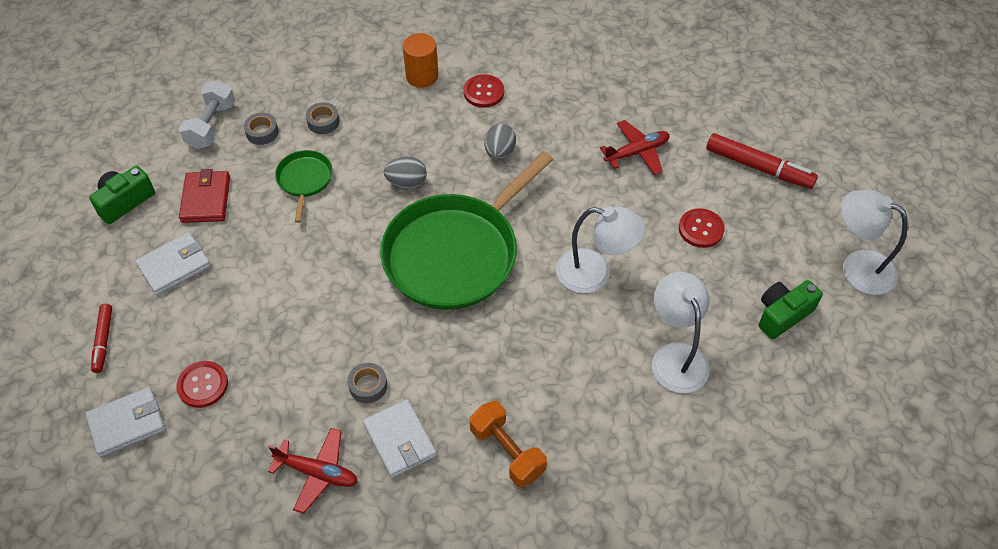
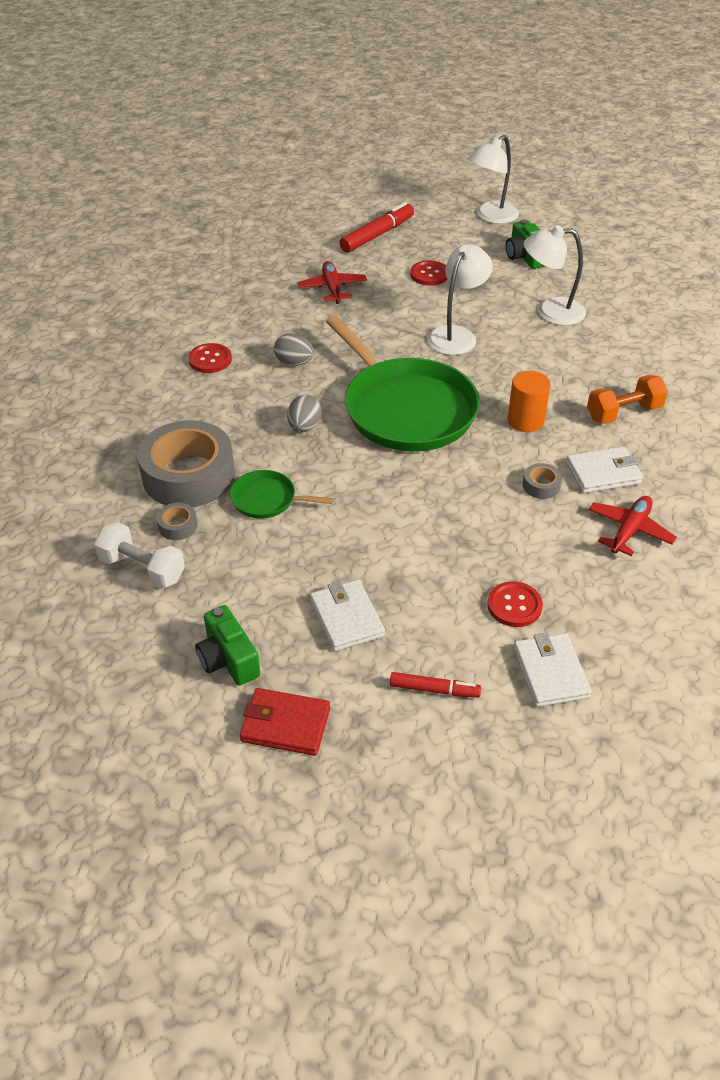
camera: 75 degrees left, 10 degrees down
red wallet [179,169,230,223] -> red wallet moved to [240,688,330,756]
grey tape [306,102,340,134] -> grey tape [137,420,235,507], size x2.48
orange cylinder [403,33,438,88] -> orange cylinder moved to [508,371,551,432]

